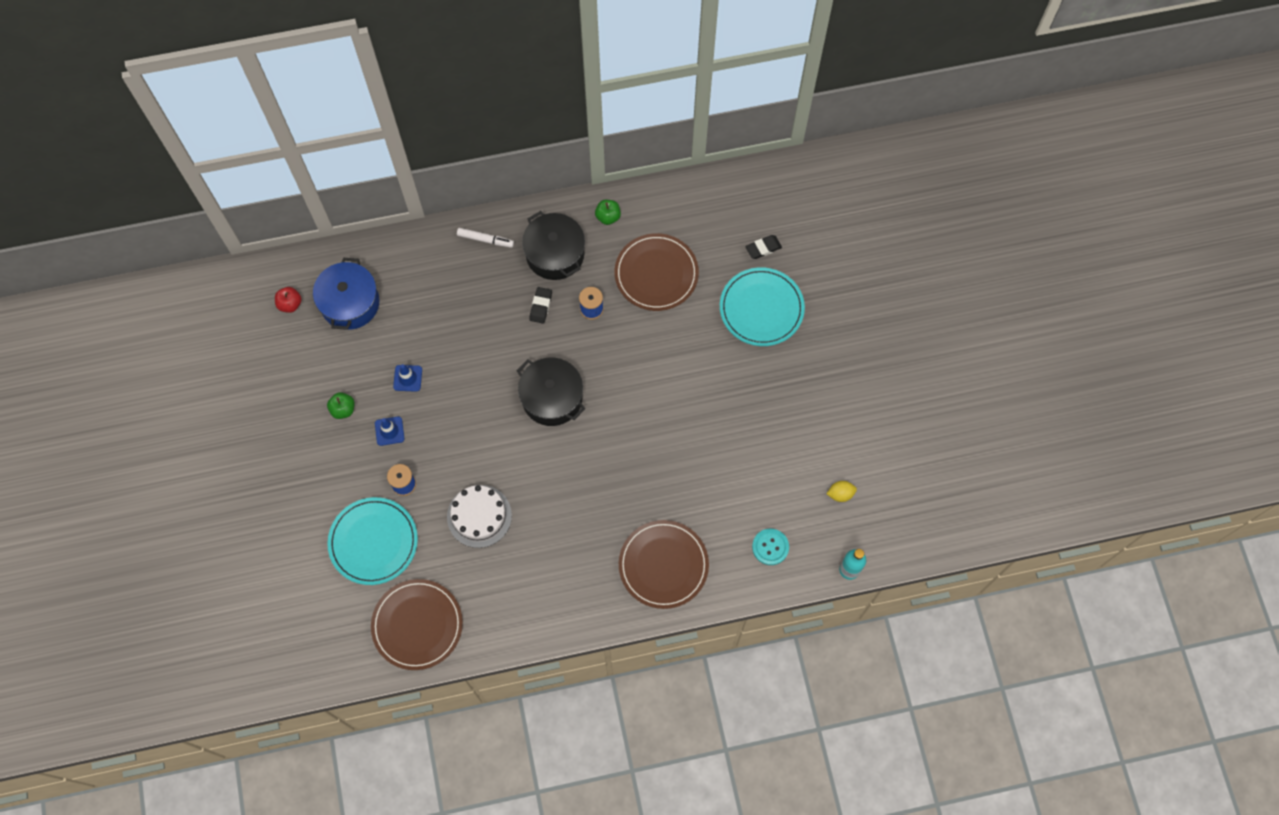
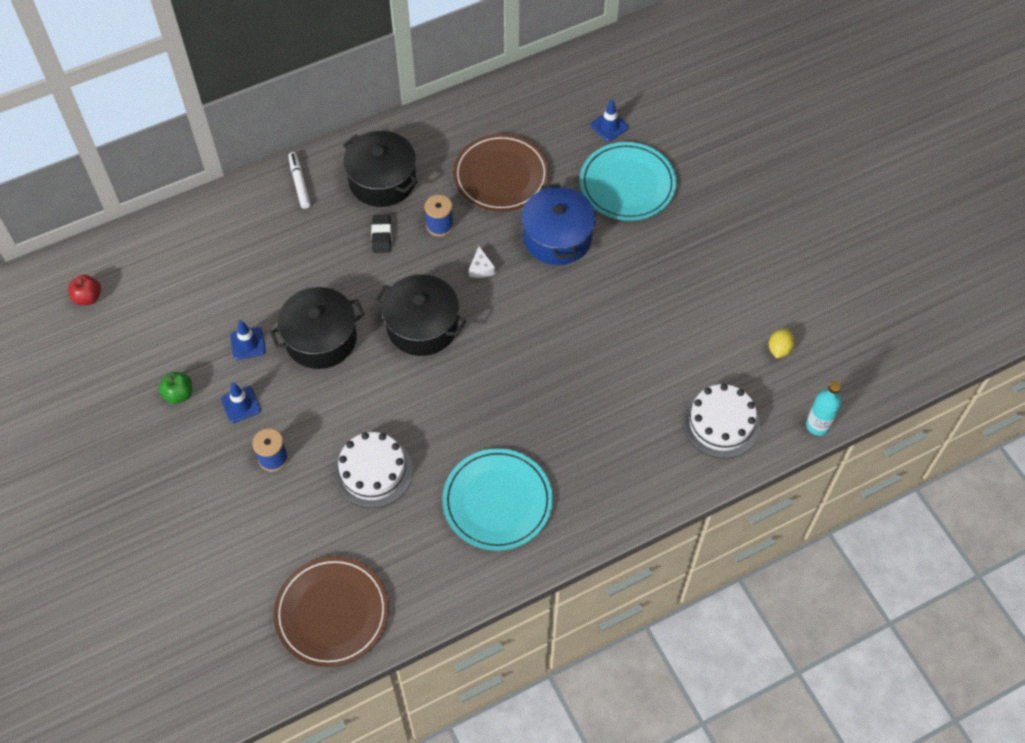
camera: 15 degrees left, 10 degrees down
blue pot [313,257,380,330] -> blue pot moved to [521,183,596,265]
turquoise plate [327,497,418,585] -> turquoise plate moved to [442,448,553,551]
white marker [457,228,514,248] -> white marker turned 105 degrees counterclockwise [288,152,310,209]
green apple [595,200,621,225] -> none
brown plate [619,520,709,609] -> none
black eraser [746,235,782,259] -> blue traffic cone [590,100,629,142]
turquoise button [752,528,789,565] -> white cake [683,384,760,459]
yellow lemon [826,481,857,502] -> yellow lemon turned 45 degrees counterclockwise [769,328,795,358]
none -> black pot [270,287,365,369]
none -> white cheese [469,246,495,278]

